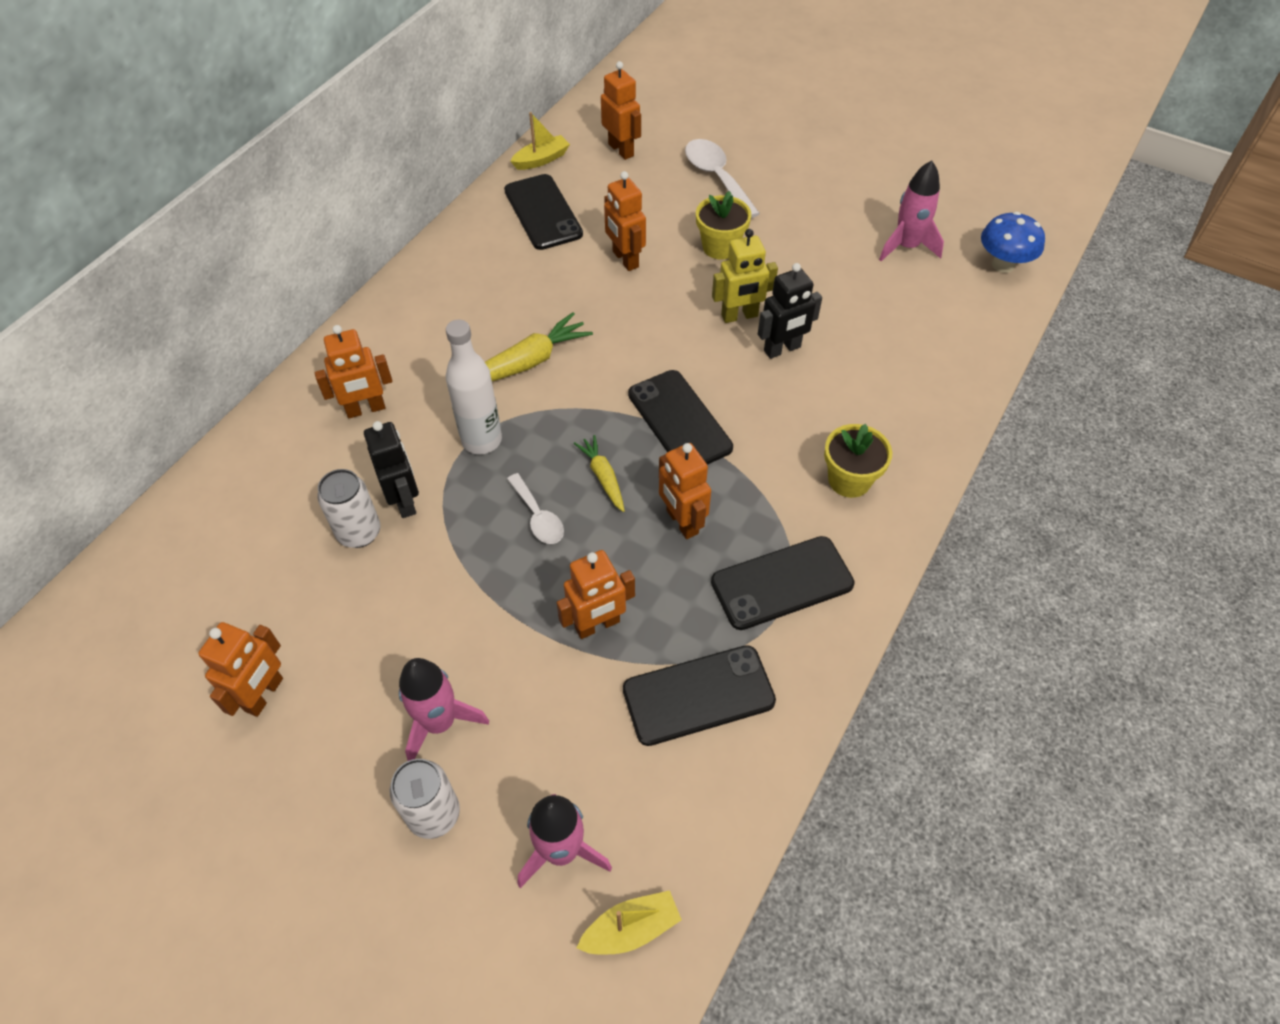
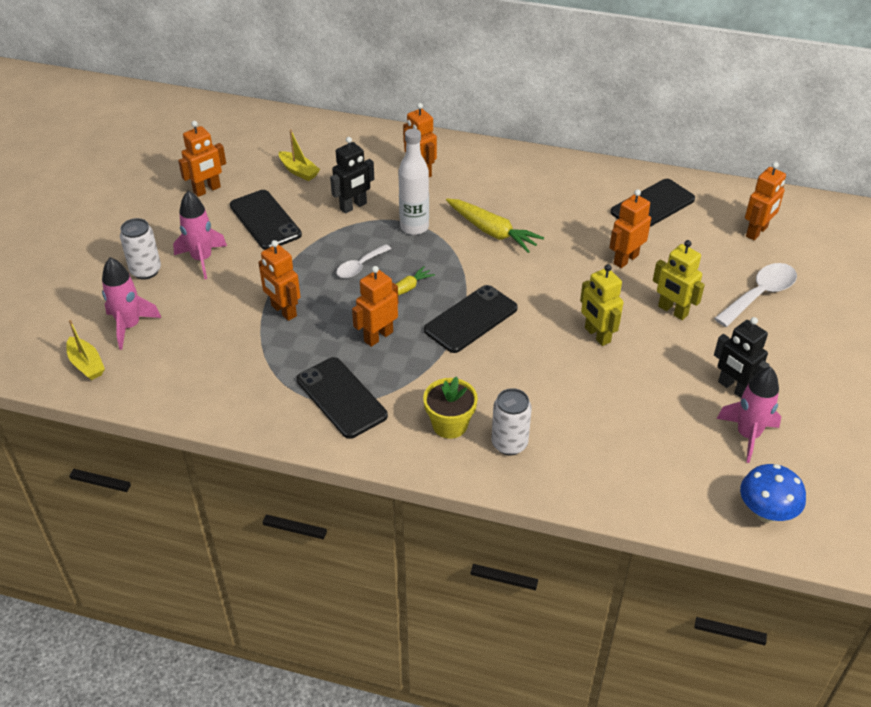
camera: 75 degrees right, 10 degrees down
orange robot [198,622,283,717] -> orange robot turned 45 degrees counterclockwise [178,121,226,197]
white can [317,469,380,548] -> white can moved to [492,388,532,455]
yellow boat [510,112,570,170] -> yellow boat moved to [279,130,320,181]
black phone [623,645,776,746] -> black phone moved to [230,190,302,250]
yellow flower pot [696,191,751,260] -> yellow robot [653,240,705,320]
black robot [758,263,822,359] -> black robot moved to [714,317,770,398]

